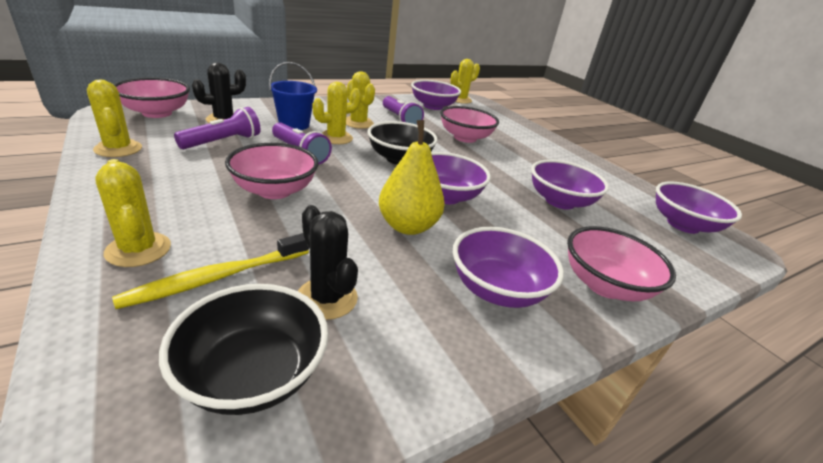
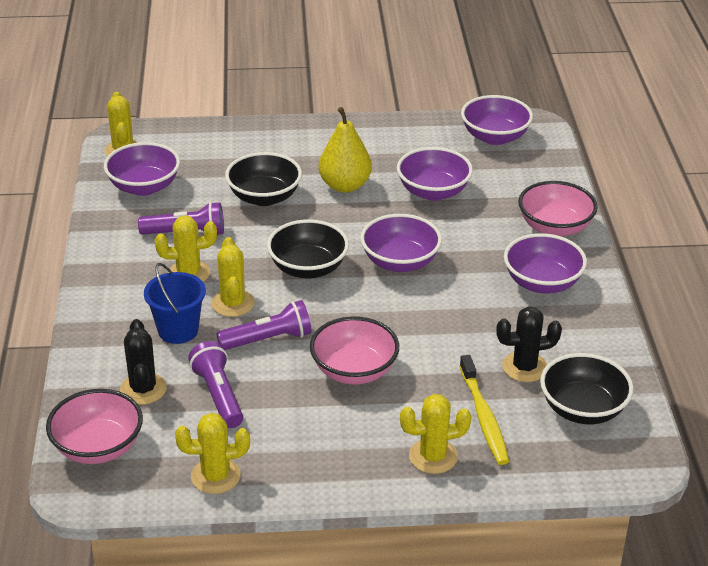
camera: 60 degrees left, 5 degrees up
yellow pear [379,120,445,235] -> yellow pear moved to [318,107,372,193]
pink bowl [440,106,499,143] -> black bowl [225,152,302,206]

